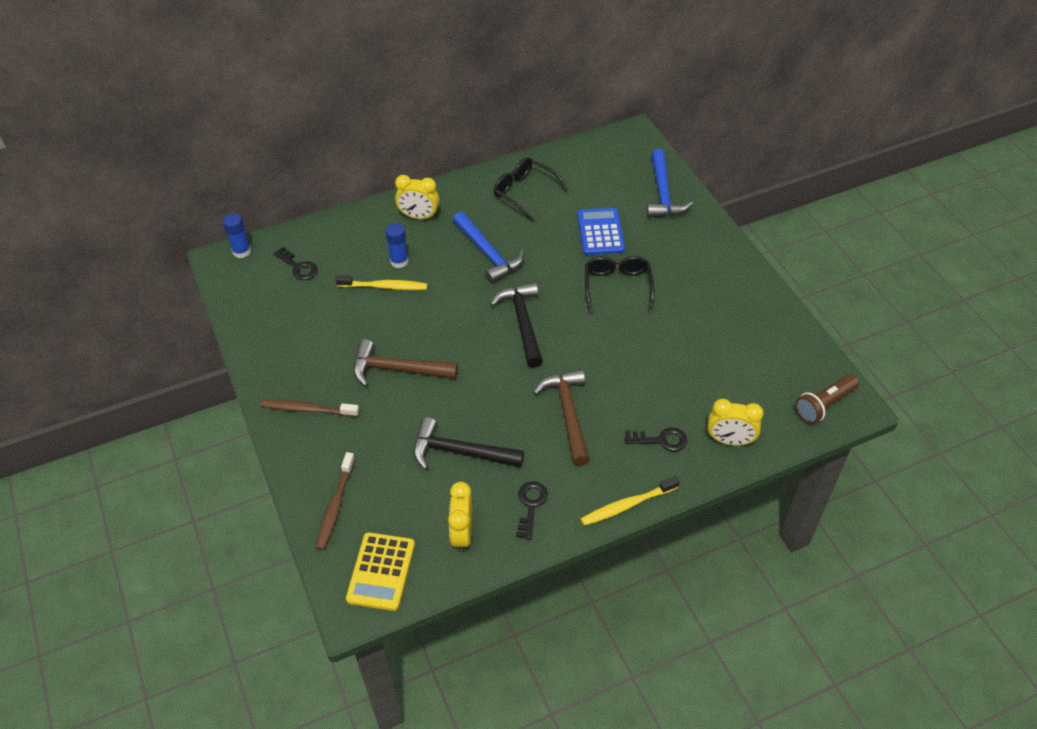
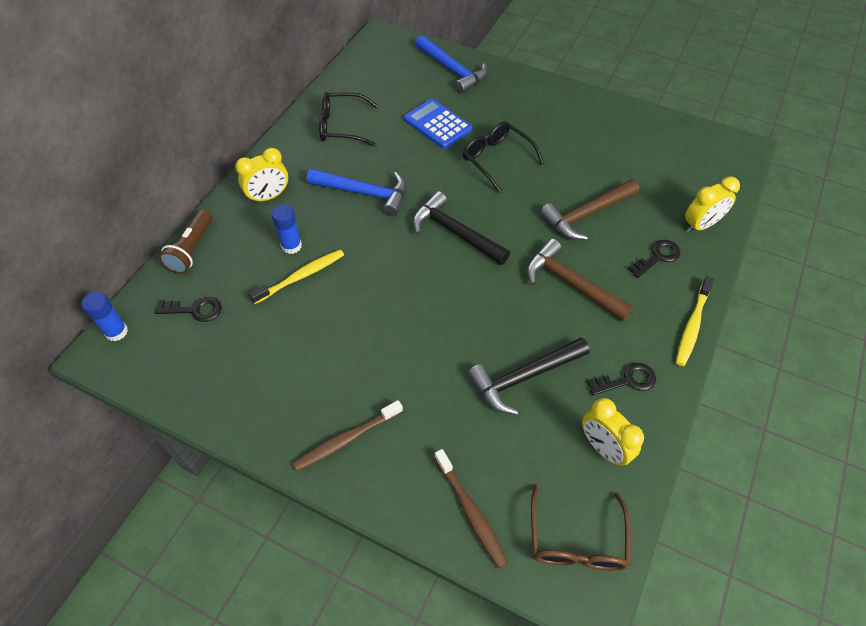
camera: 40 degrees left, 5 degrees up
yellow calculator [346,532,415,611] -> brown glasses [531,484,631,571]
brown hammer [353,339,458,386] -> brown hammer moved to [540,179,640,240]
black key [516,481,548,540] -> black key turned 105 degrees clockwise [587,363,656,395]
brown flashlight [795,374,859,424] -> brown flashlight moved to [159,209,212,274]

